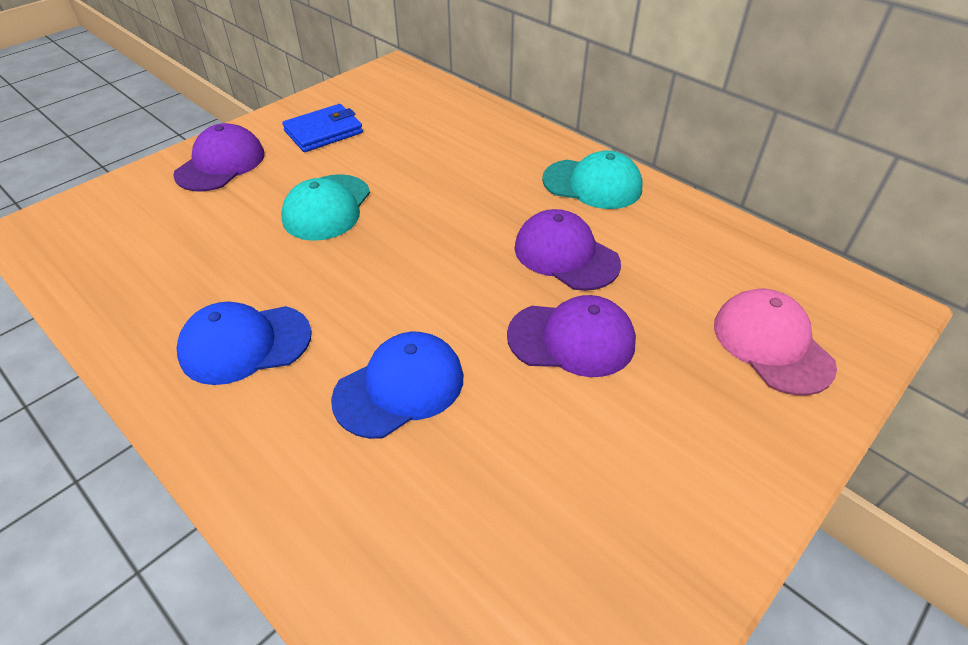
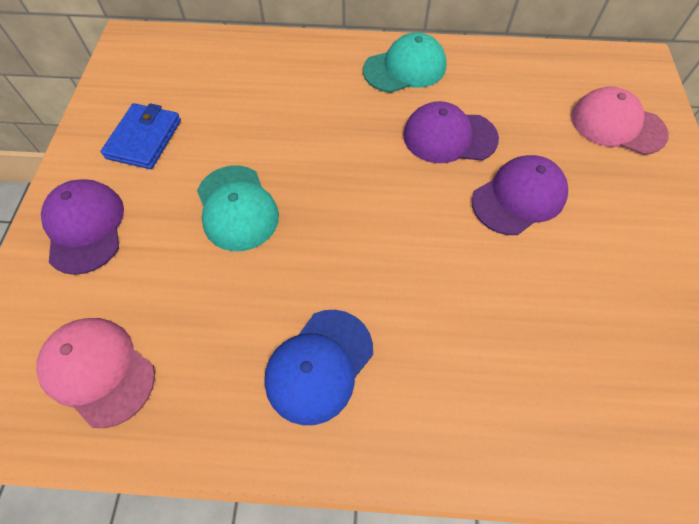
camera: 40 degrees left, 15 degrees up
blue cap [331,332,463,439] -> none
none -> pink cap [36,318,155,428]

